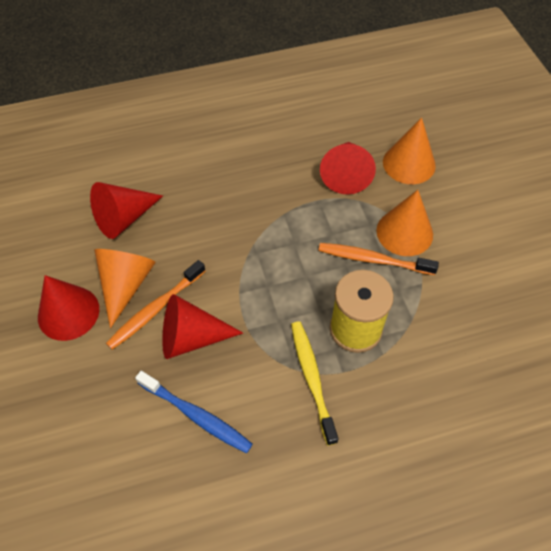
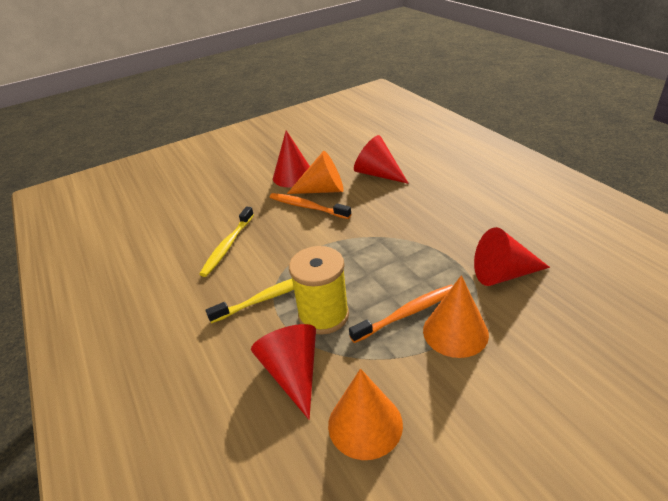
camera: 80 degrees right, 20 degrees down
blue toothbrush [135,371,253,454] -> yellow toothbrush [200,206,254,277]
red cone [162,294,243,359] -> red cone moved to [251,324,316,420]
orange toothbrush [318,243,439,275] -> orange toothbrush turned 60 degrees clockwise [349,285,453,343]
orange cone [383,117,436,184] -> orange cone moved to [328,369,403,460]

